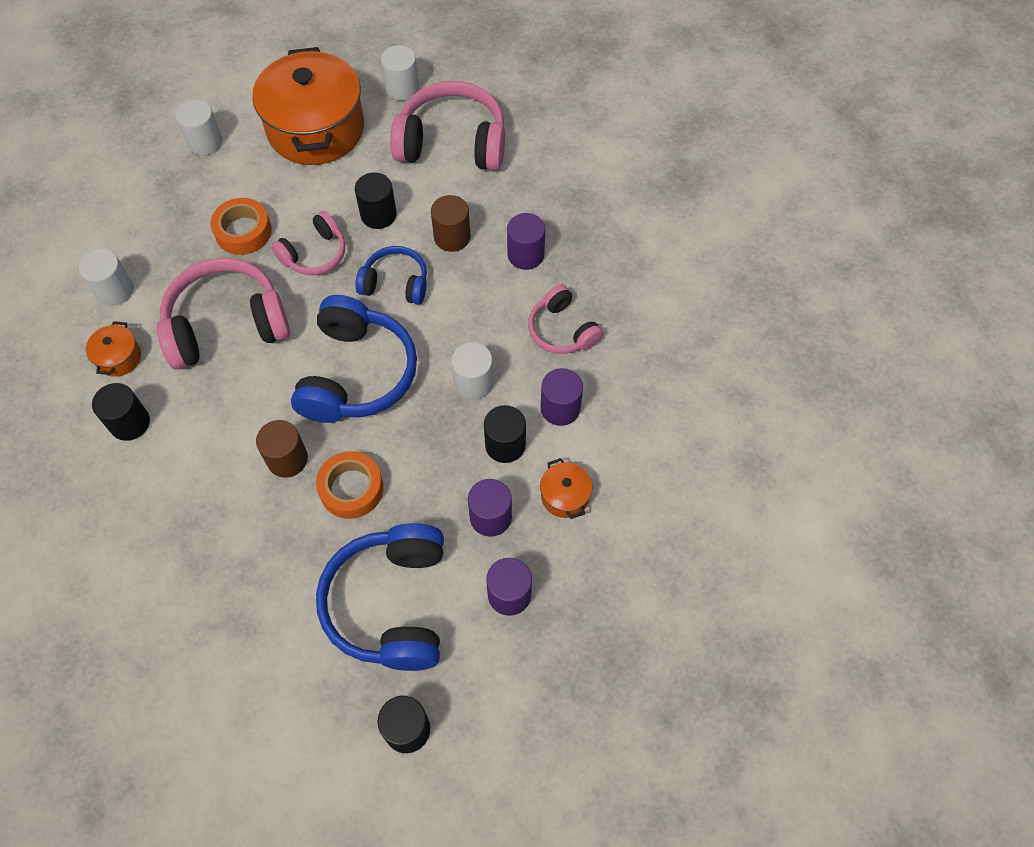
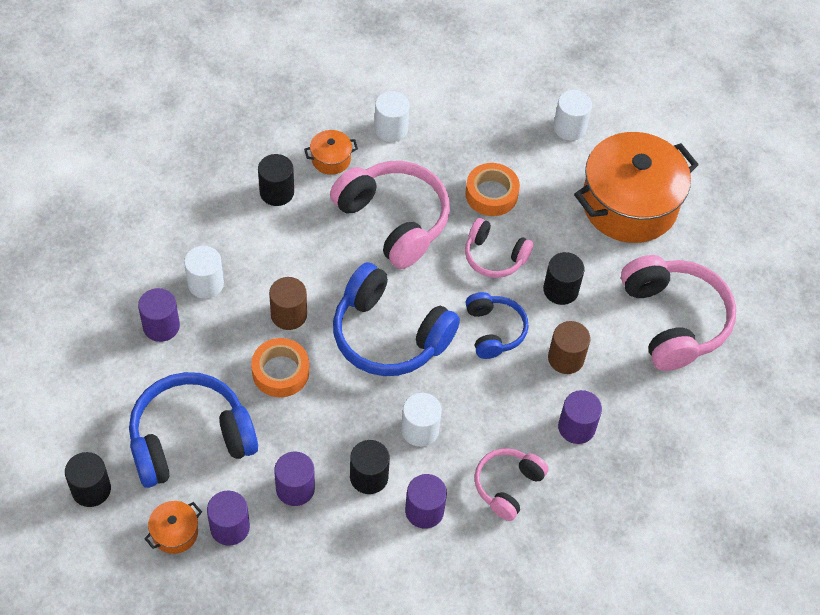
camera: 65 degrees right, 5 degrees down
blue headphones [291,295,417,423] -> blue headphones turned 45 degrees clockwise [333,263,460,376]
white cylinder [381,45,419,101] -> white cylinder moved to [184,246,224,299]
orange pot [540,458,592,519] -> orange pot moved to [144,501,202,554]
none -> purple cylinder [138,288,180,342]

